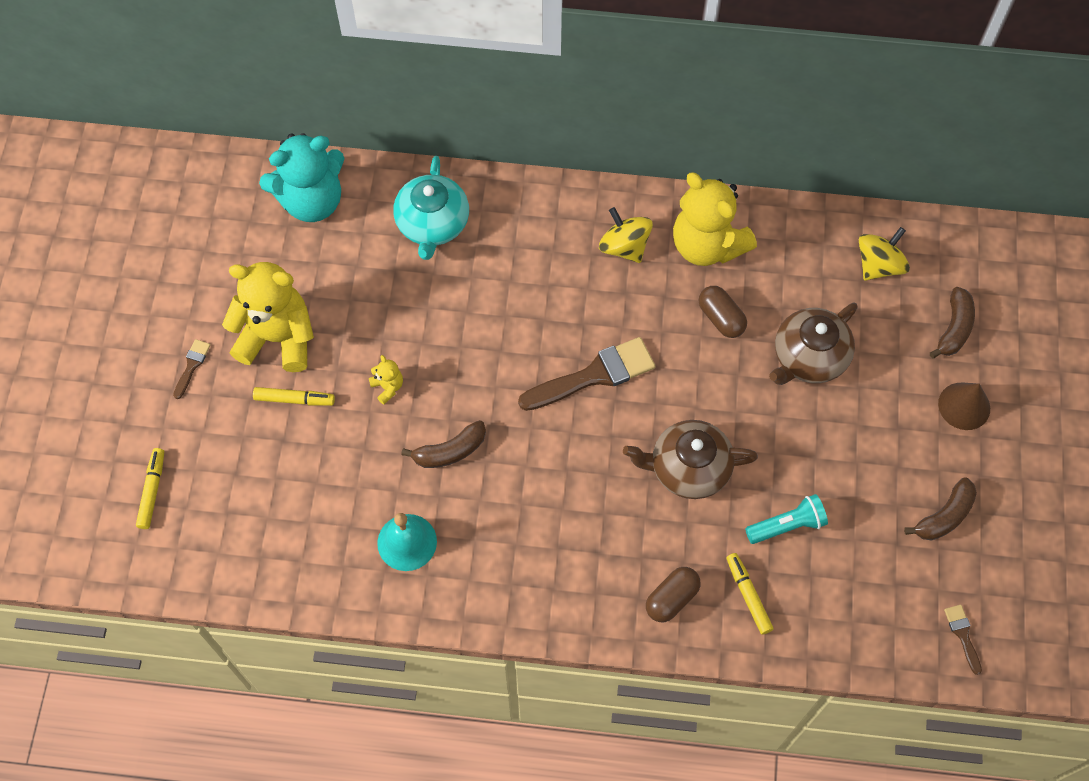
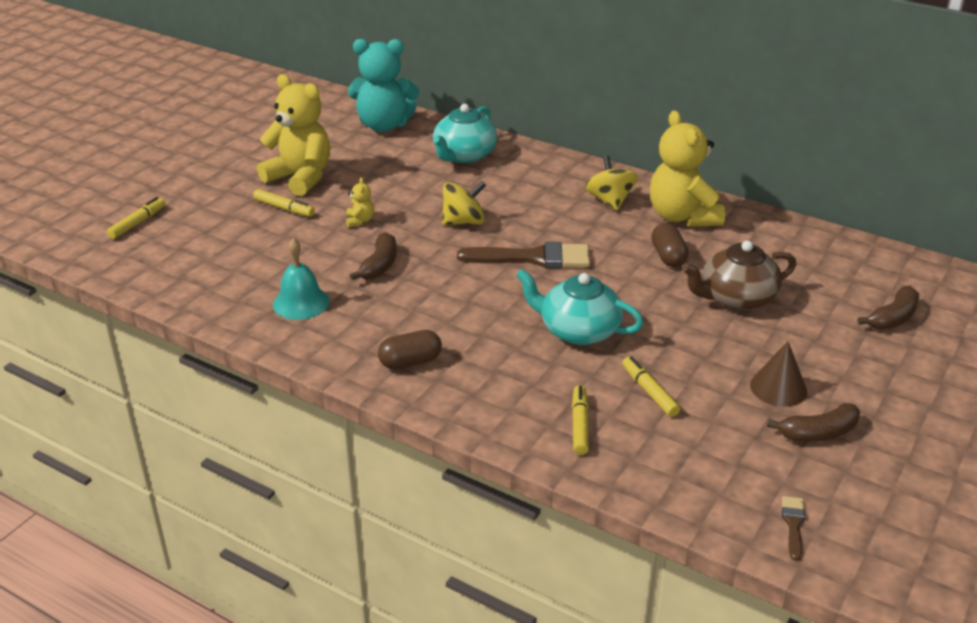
camera: 25 degrees right, 30 degrees down
brown brush [173,339,211,399] -> none
brown banana [401,420,486,468] -> brown banana turned 75 degrees counterclockwise [349,232,397,280]
brown teapot [623,420,758,499] -> turquoise teapot [516,269,644,345]
brown capsule [646,567,701,622] -> brown capsule moved to [378,330,442,369]
turquoise flashlight [745,494,828,544] -> yellow marker [622,356,680,417]
yellow spinning top [859,227,910,281] -> yellow spinning top moved to [442,181,486,225]
brown cone [938,383,990,430] -> brown cone moved to [750,341,807,407]

